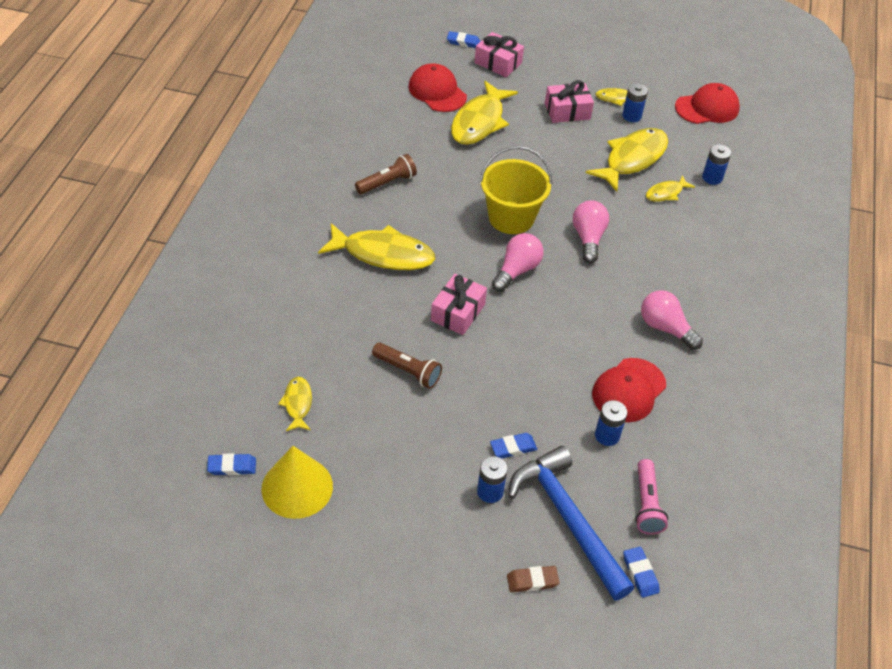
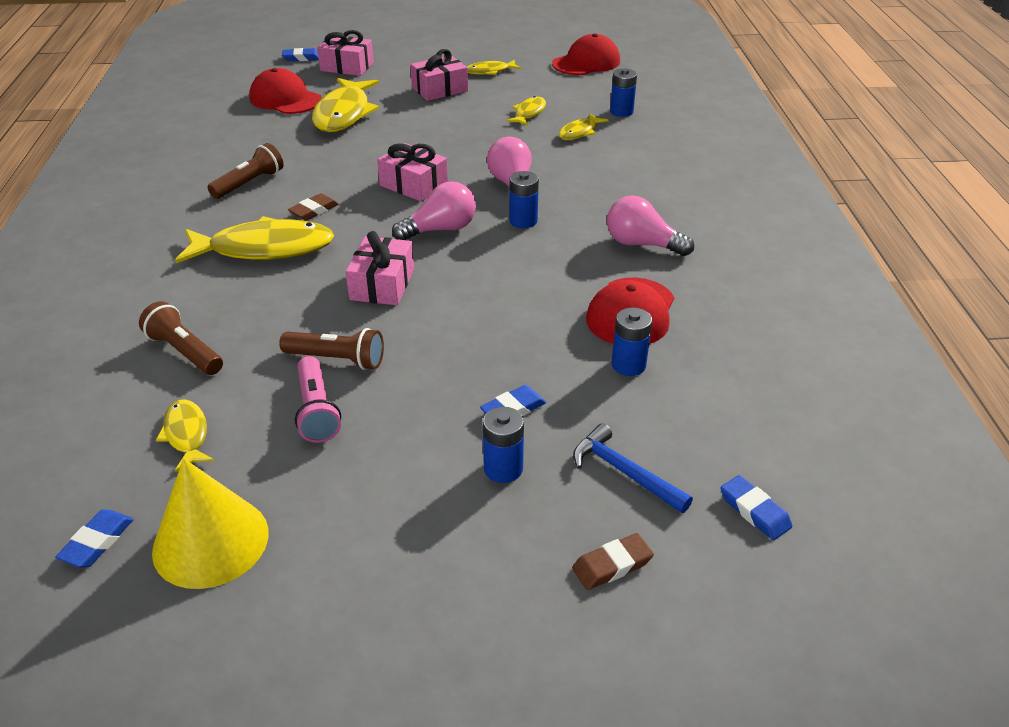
camera: 15 degrees left, 10 degrees down
blue eraser [207,453,256,475] -> blue eraser turned 45 degrees counterclockwise [55,509,134,567]
yellow bucket [480,146,552,234] -> pink gift [377,143,448,202]
pink light bulb [492,233,544,292] -> pink light bulb turned 45 degrees clockwise [392,181,476,240]
blue hammer [508,446,634,601] -> blue hammer [573,423,693,513], size x0.52
yellow fish [586,128,668,192] -> yellow fish [506,96,546,126], size x0.51
blue battery [622,83,648,122] -> blue battery moved to [509,171,539,228]
pink flashlight [635,459,668,535] -> pink flashlight moved to [295,356,341,443]
none -> brown flashlight [139,301,223,375]
none -> brown eraser [288,193,339,220]

